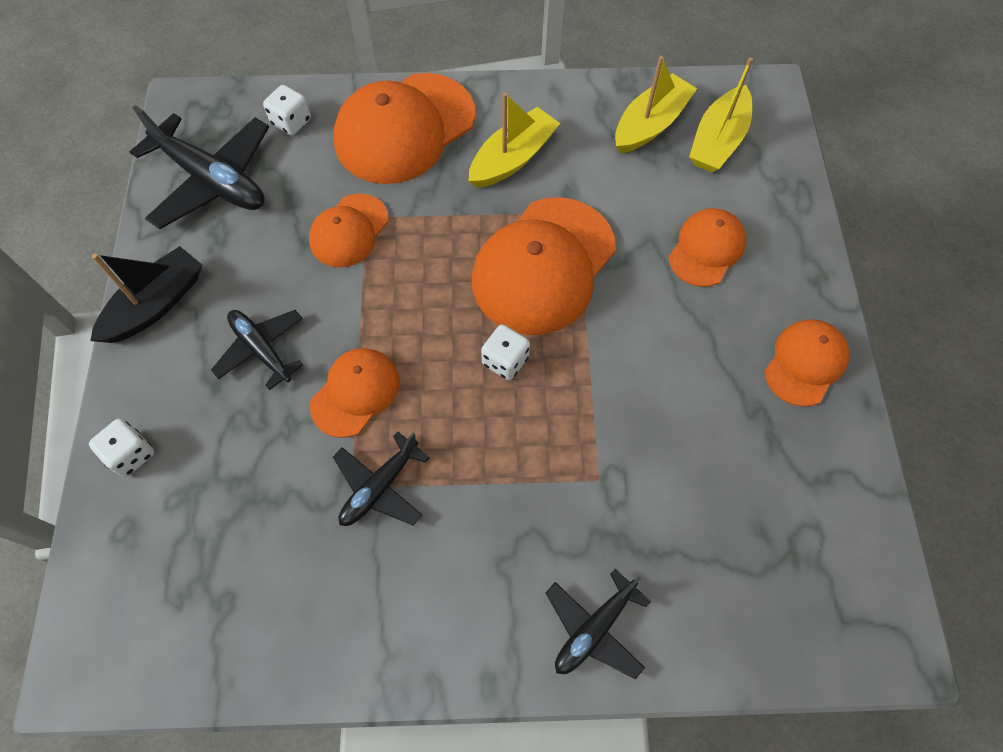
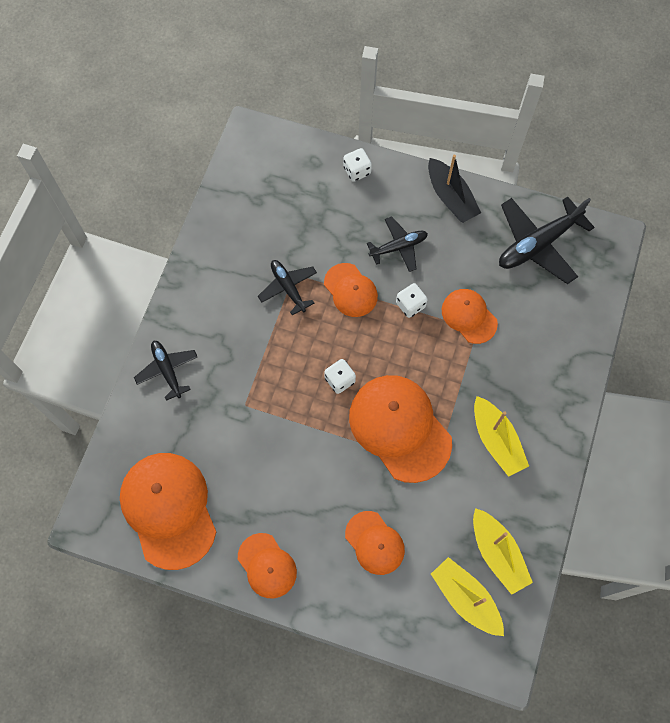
camera: 110 degrees right, 5 degrees up
white dice [263,85,311,135] -> white dice moved to [396,283,427,318]
orange cap [334,73,475,184] -> orange cap moved to [120,453,216,570]

